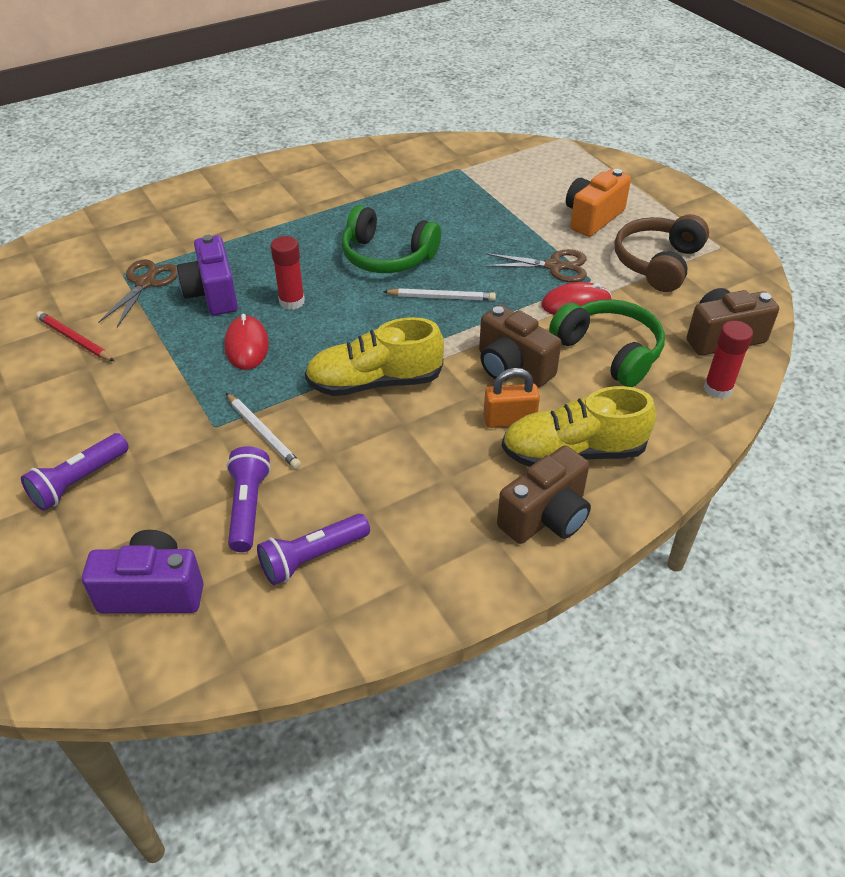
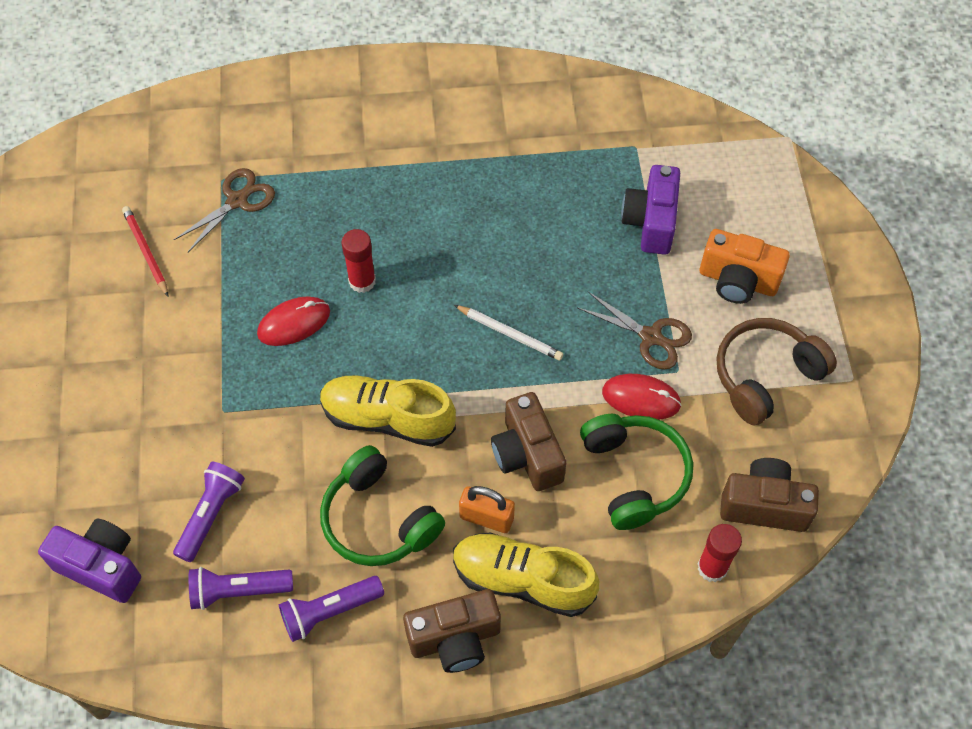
camera: 25 degrees right, 15 degrees up
purple flashlight [21,433,129,511] -> purple flashlight moved to [279,576,384,642]
purple camera [177,235,238,315] -> purple camera moved to [621,165,680,255]
red mouse [224,314,269,370] -> red mouse turned 45 degrees clockwise [257,296,330,346]
white pencil [226,393,301,469] -> none
green headphones [342,205,441,273] -> green headphones moved to [320,445,445,566]
orange camera [566,169,631,237] -> orange camera turned 135 degrees counterclockwise [700,229,790,304]

